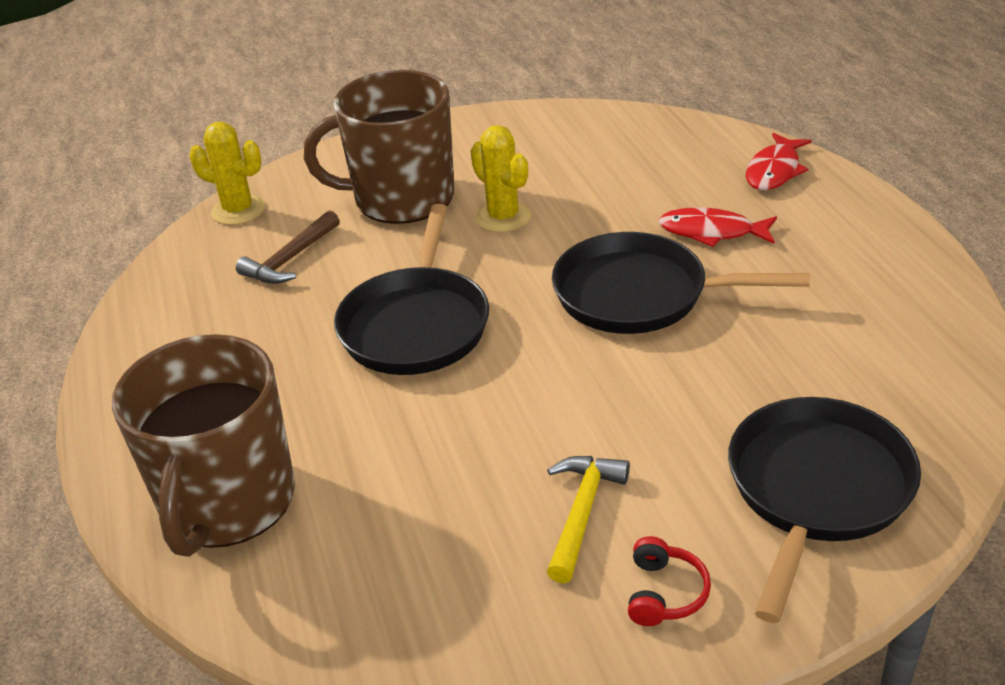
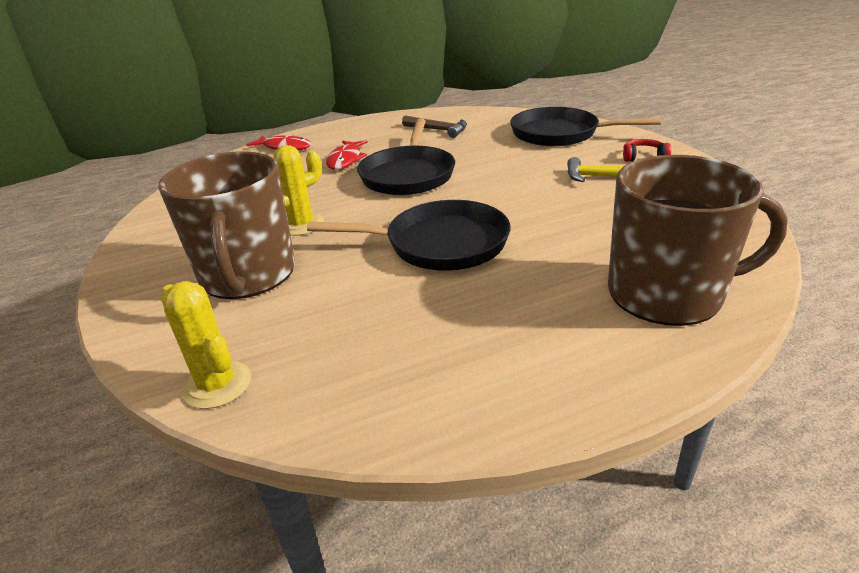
camera: 95 degrees left, 5 degrees down
yellow cactus [189,121,265,225] -> yellow cactus turned 60 degrees counterclockwise [161,281,251,409]
brown hammer [236,210,340,284] -> brown hammer moved to [402,115,467,138]

